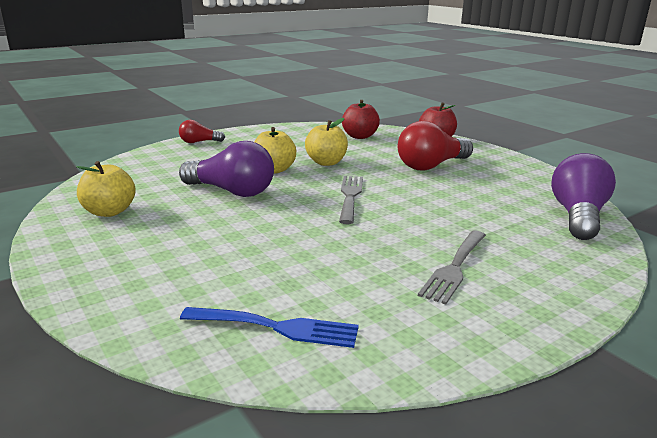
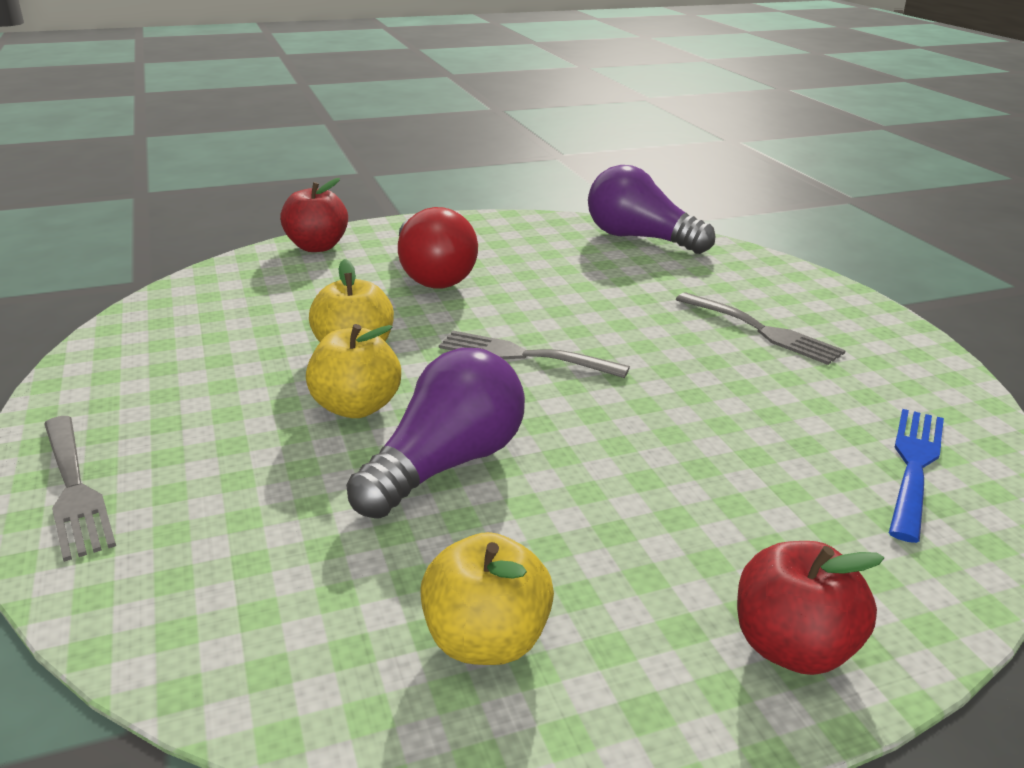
camera: 75 degrees left, 5 degrees up
red light bulb [179,120,225,143] -> grey fork [44,416,116,562]
red apple [342,100,380,139] -> red apple moved to [737,541,884,675]

